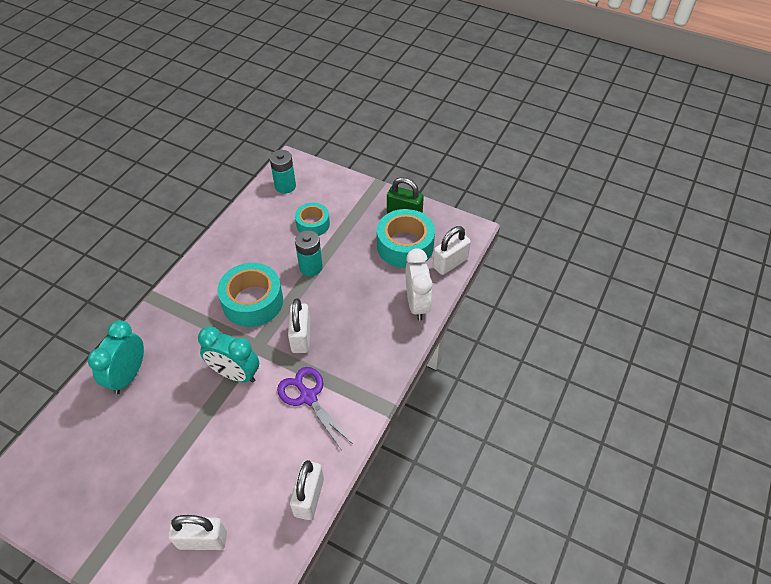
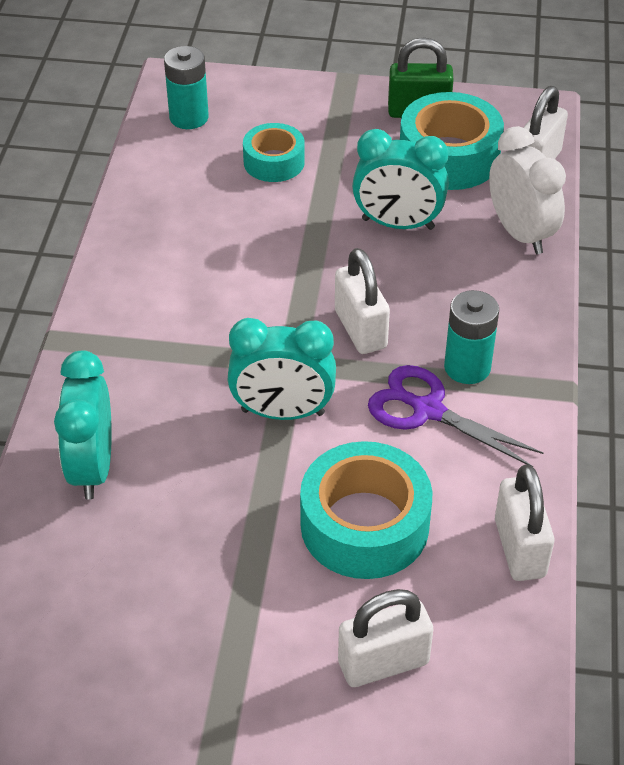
camera: 20 degrees left, 5 degrees down
turquoise tape [218,263,283,327] -> turquoise tape moved to [300,441,432,579]
turquoise battery [295,230,323,276] -> turquoise battery moved to [444,290,499,384]
none -> turquoise clock [352,129,449,230]

